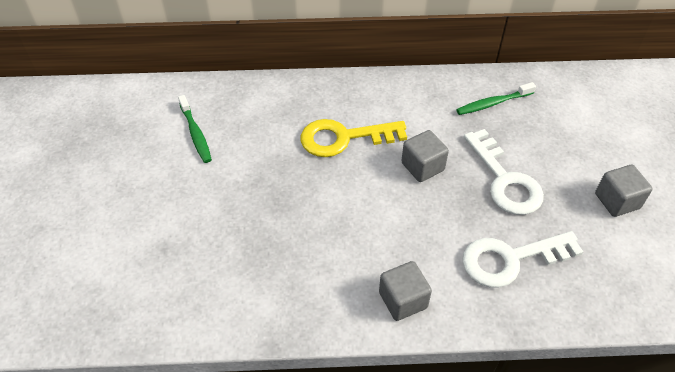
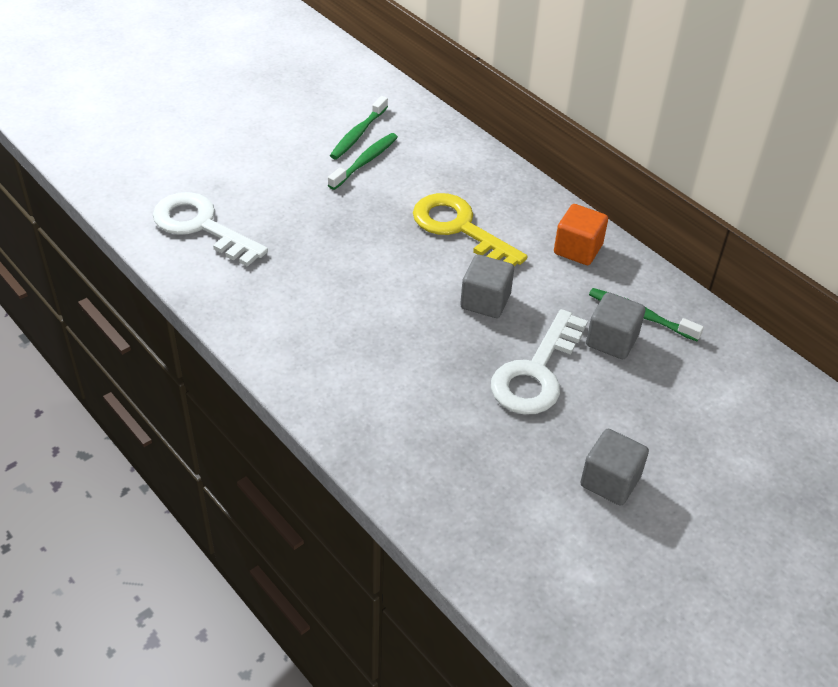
camera: 50 degrees right, 5 degrees down
grey cube [379,261,432,321] -> grey cube moved to [586,292,645,359]
white key [462,231,583,288] -> white key moved to [153,192,268,267]
none -> green toothbrush [328,133,398,190]
none -> orange cube [554,204,608,265]

